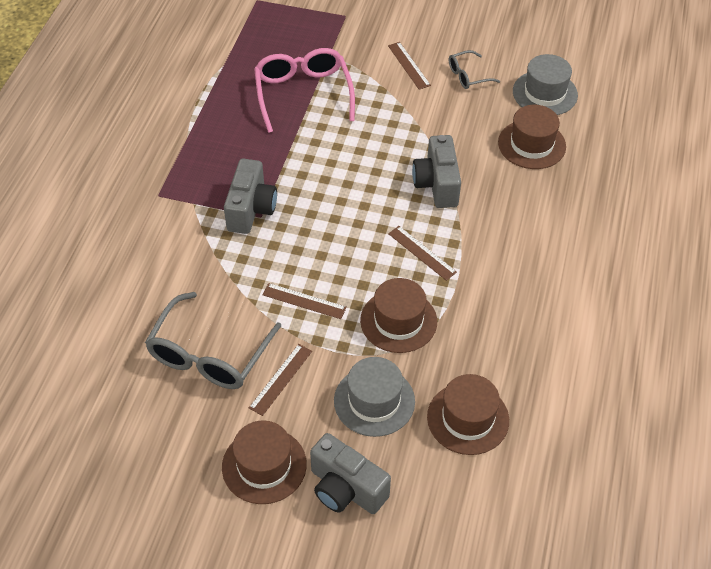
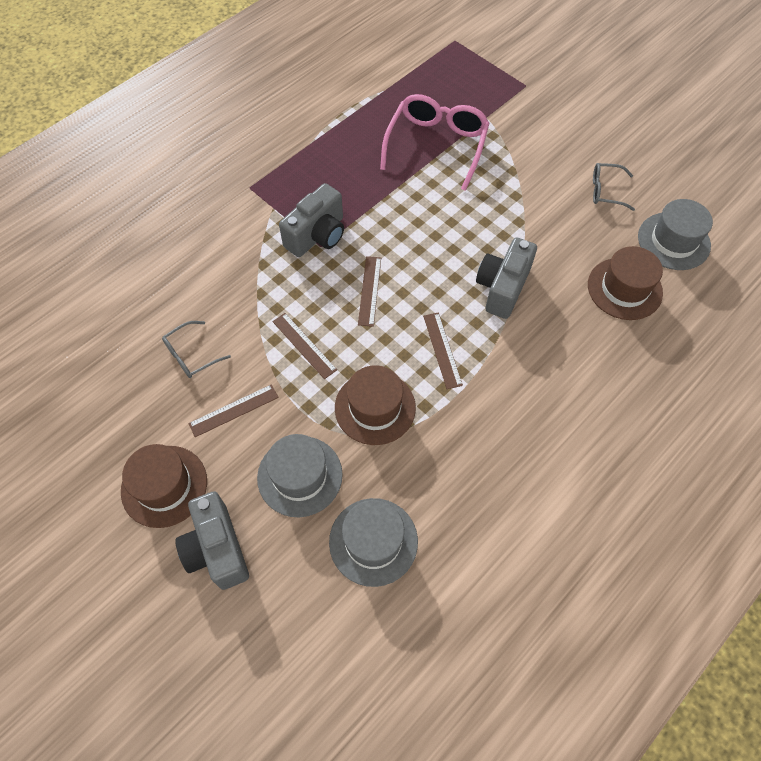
camera: 30 degrees right, 10 degrees up
grey glasses [145,292,281,389] -> grey glasses [162,321,231,378], size x0.51
brown ruler [388,42,431,89] -> brown ruler moved to [358,256,381,327]
brown hat [427,374,509,455] -> grey hat [329,498,418,587]

